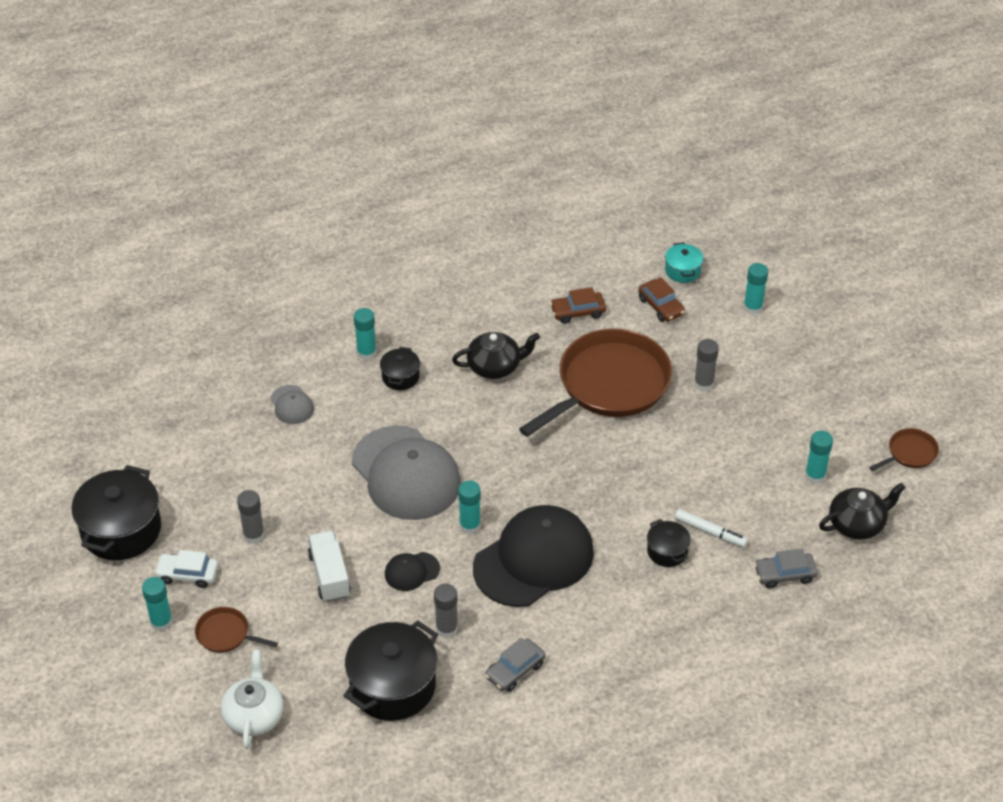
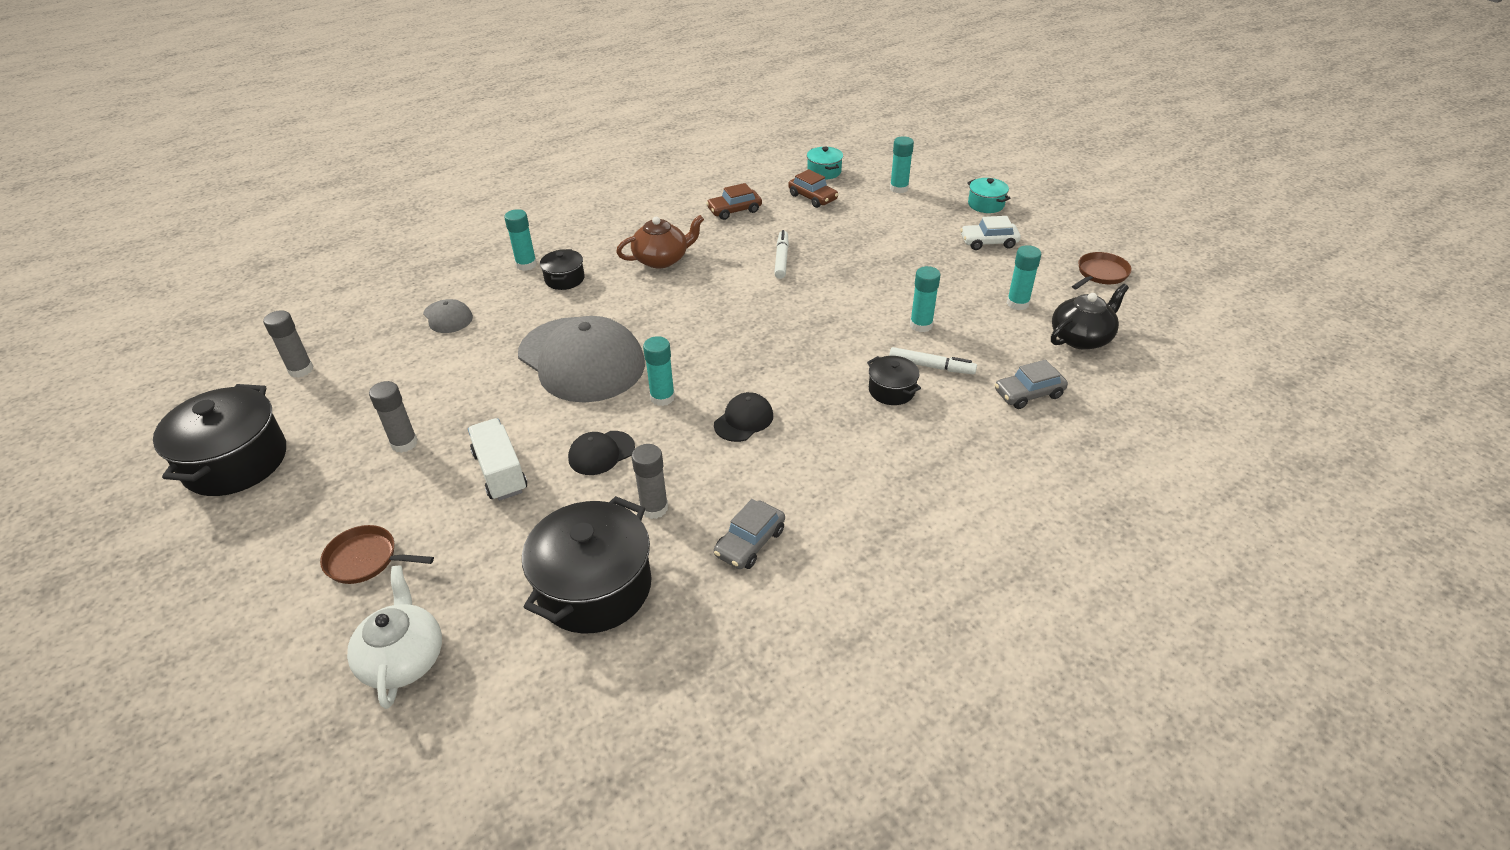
camera: 10 degrees left, 5 degrees down
turquoise glue stick [142,577,173,631] -> turquoise glue stick moved to [910,266,941,332]
white car [154,550,218,588] -> white car moved to [960,216,1021,250]
black teapot [452,332,540,379] -> brown teapot [616,215,704,269]
black cap [473,505,594,607] -> black cap [714,392,773,442], size x0.43
brown pan [519,329,672,437] -> white marker [774,230,789,279]
grey glue stick [694,339,719,391] -> grey glue stick moved to [263,310,313,378]
none -> turquoise pot [967,178,1011,213]

